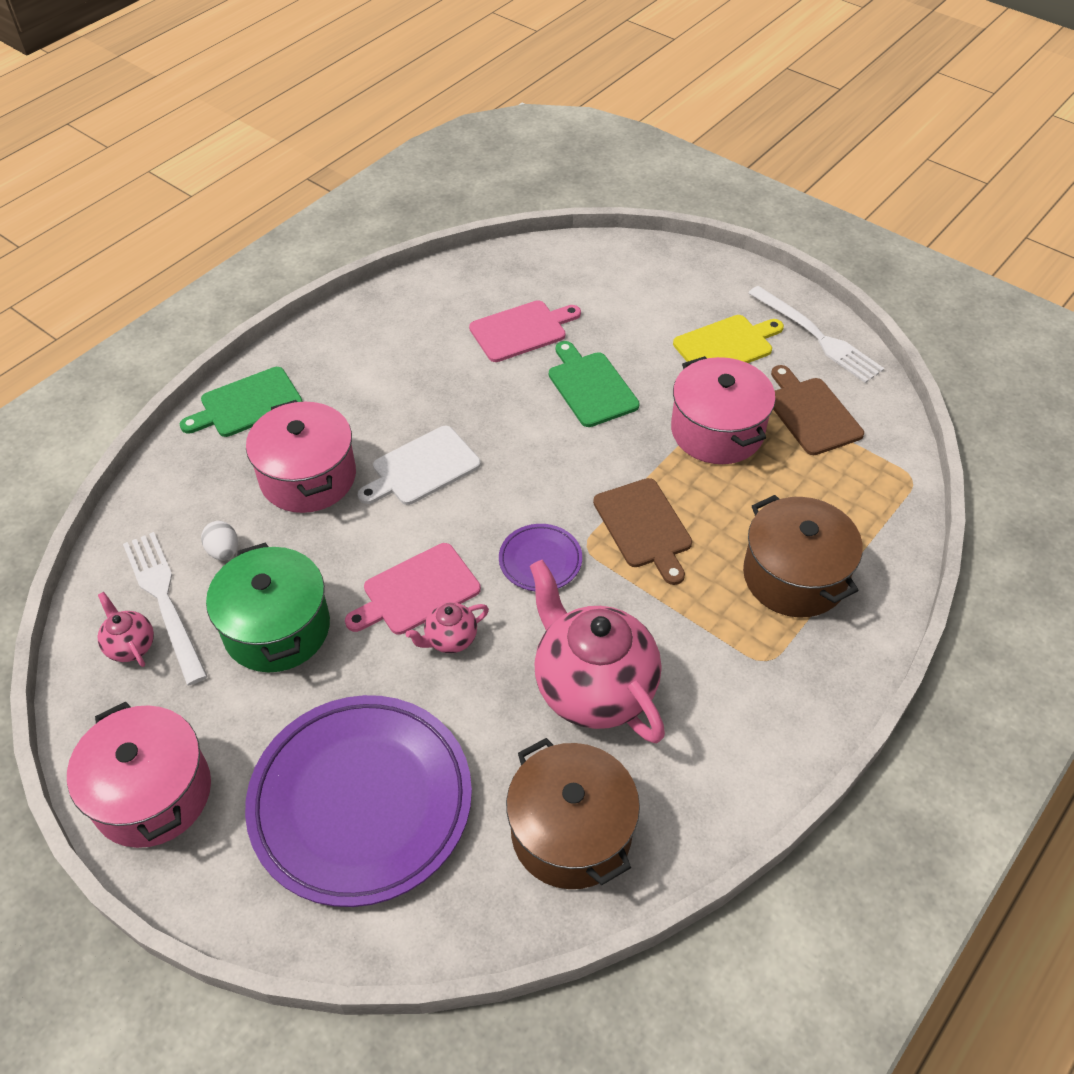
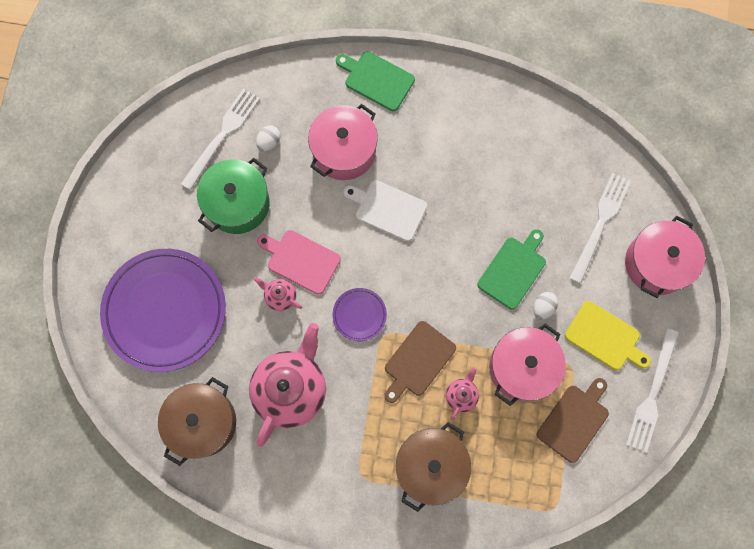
camera: 60 degrees right, 25 degrees up
pink pot [67,702,211,848] -> pink pot moved to [625,216,705,298]
pink teapot [98,592,154,667] -> pink teapot moved to [446,367,479,421]
pink cutting board [469,300,581,362] -> none
none -> white egg [533,292,558,320]
none -> white fork [569,173,631,284]

